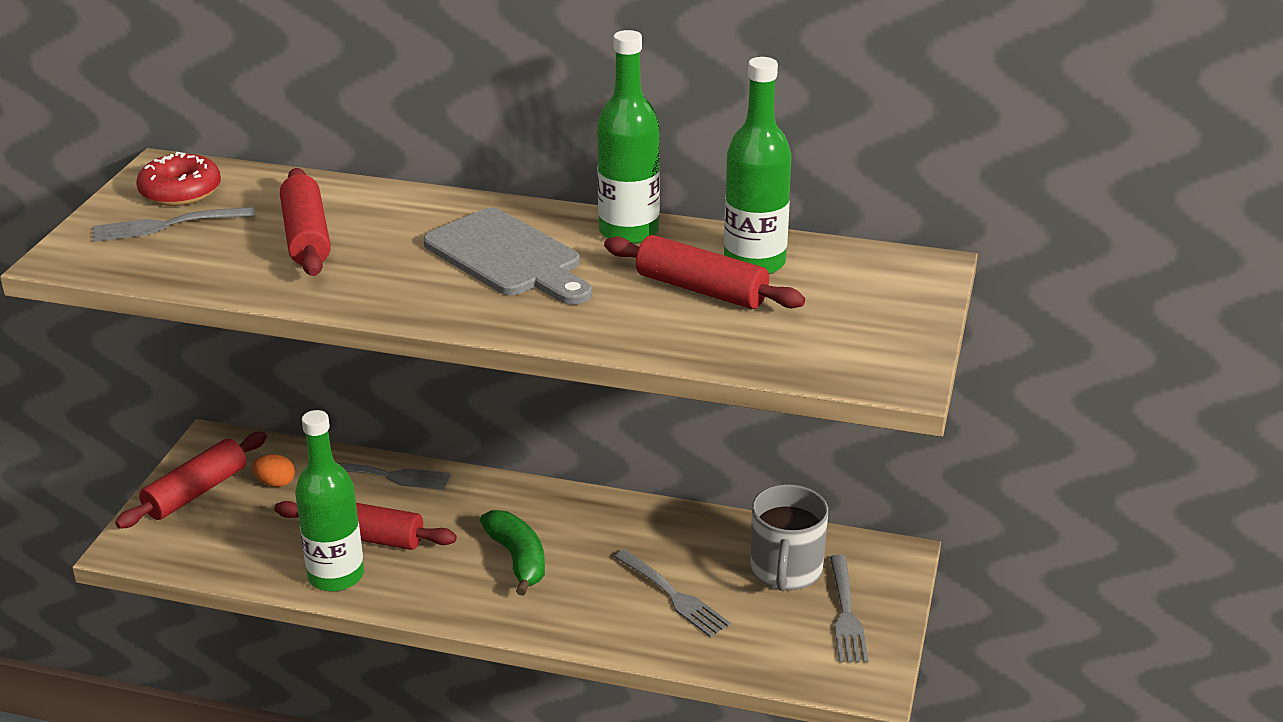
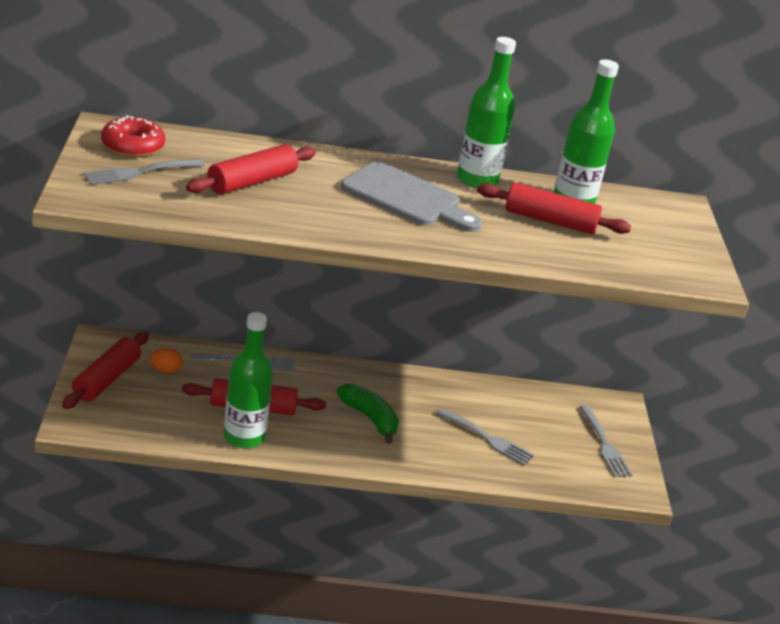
camera: 20 degrees left, 0 degrees up
red rolling pin [280,168,331,276] -> red rolling pin turned 75 degrees clockwise [186,144,316,195]
grey mug [750,484,828,591] -> none

